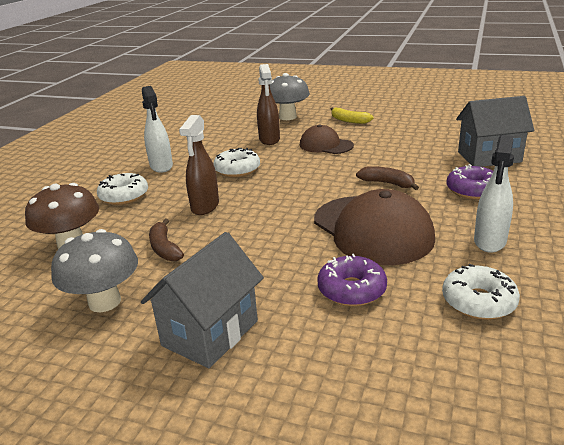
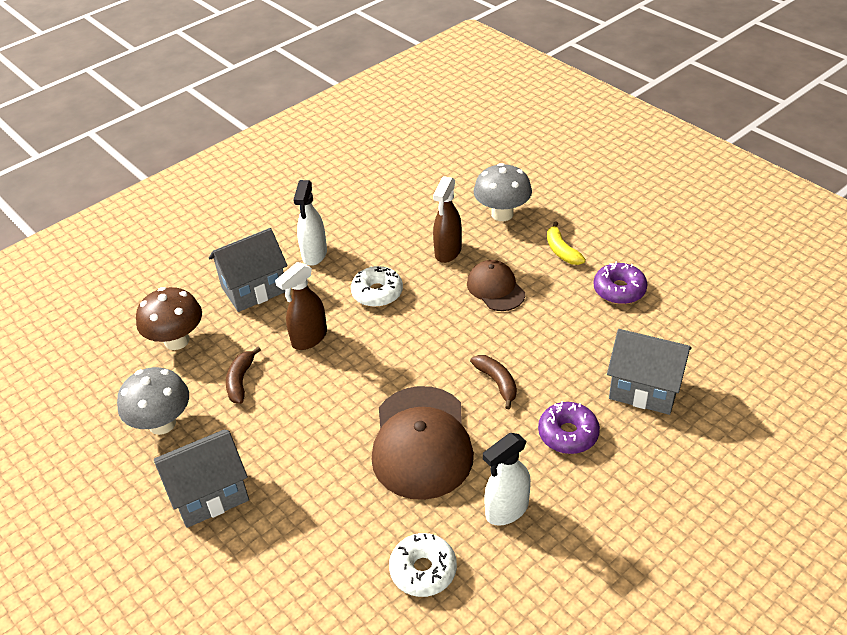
camera: 30 degrees right, 15 degrees up
white donut [97,173,148,205] -> grey house [209,228,287,312]
purple donut [317,254,387,306] -> purple donut moved to [594,262,648,304]

